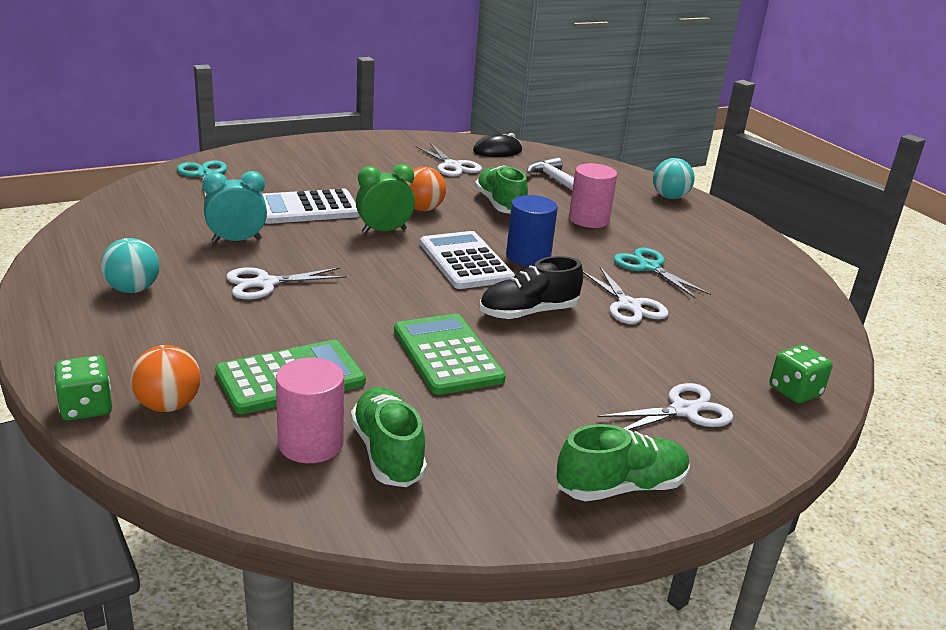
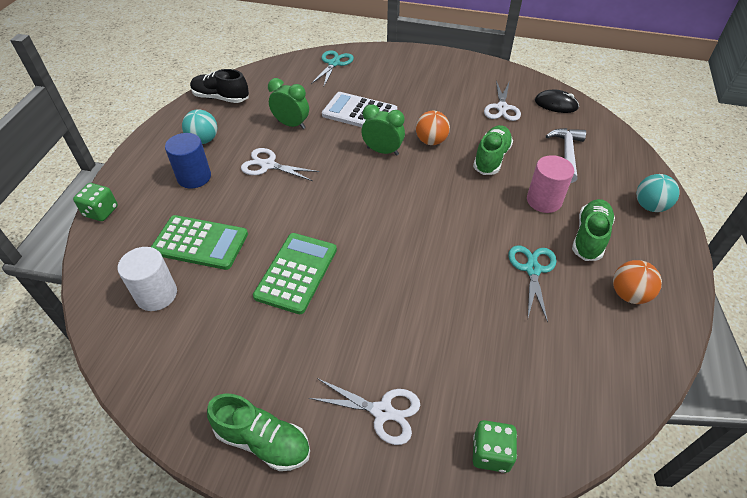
camera: 45 degrees right, 20 degrees up
orange ball [130,345,201,412] -> orange ball moved to [613,260,662,304]
turquoise clock [202,171,267,243] -> green clock [268,78,309,129]
pink cylinder [276,358,344,463] -> white cylinder [118,247,177,311]
green shoe [351,387,427,487] -> green shoe moved to [572,199,615,261]
white calculator [420,231,515,289] -> none
black shoe [480,256,583,319] -> black shoe moved to [190,69,249,103]
blue cylinder [506,195,558,266] -> blue cylinder moved to [165,133,211,188]
white scissors [583,267,668,324] -> none

